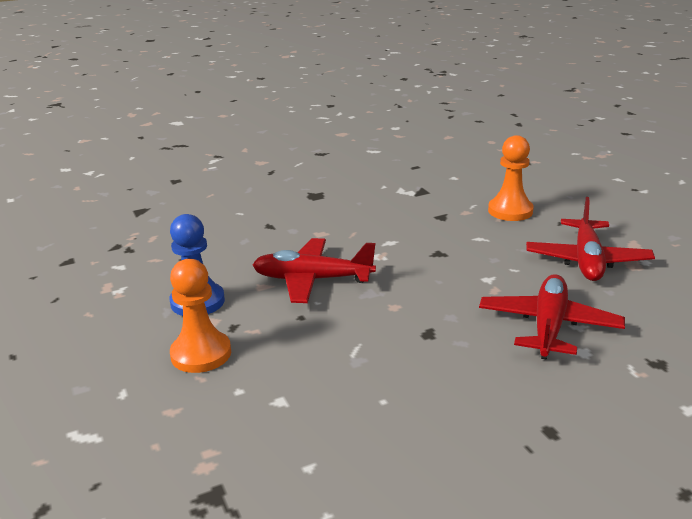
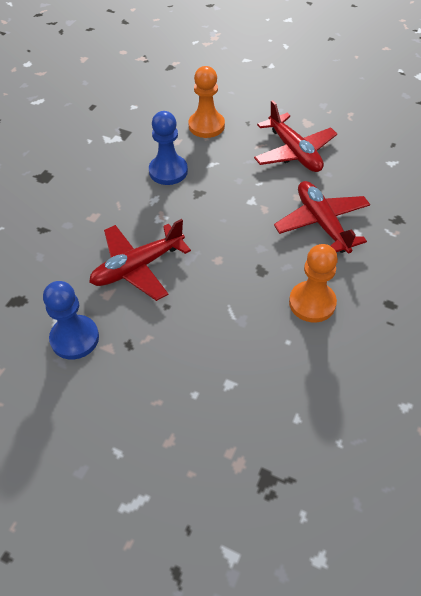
camera: 40 degrees left, 25 degrees up
orange pawn [170,259,231,373] -> orange pawn moved to [289,244,338,322]
none -> blue pawn [149,111,188,185]

